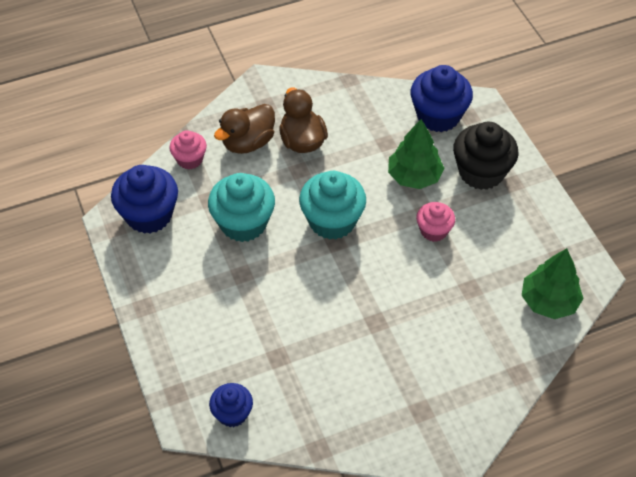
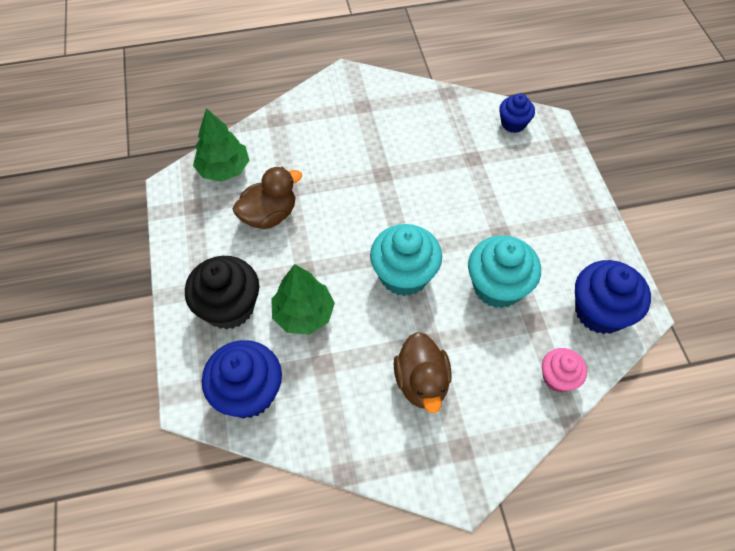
camera: 170 degrees left, 5 degrees up
brown duck [214,104,275,154] -> brown duck moved to [232,167,302,229]
pink cupcake [416,202,455,242] -> none

